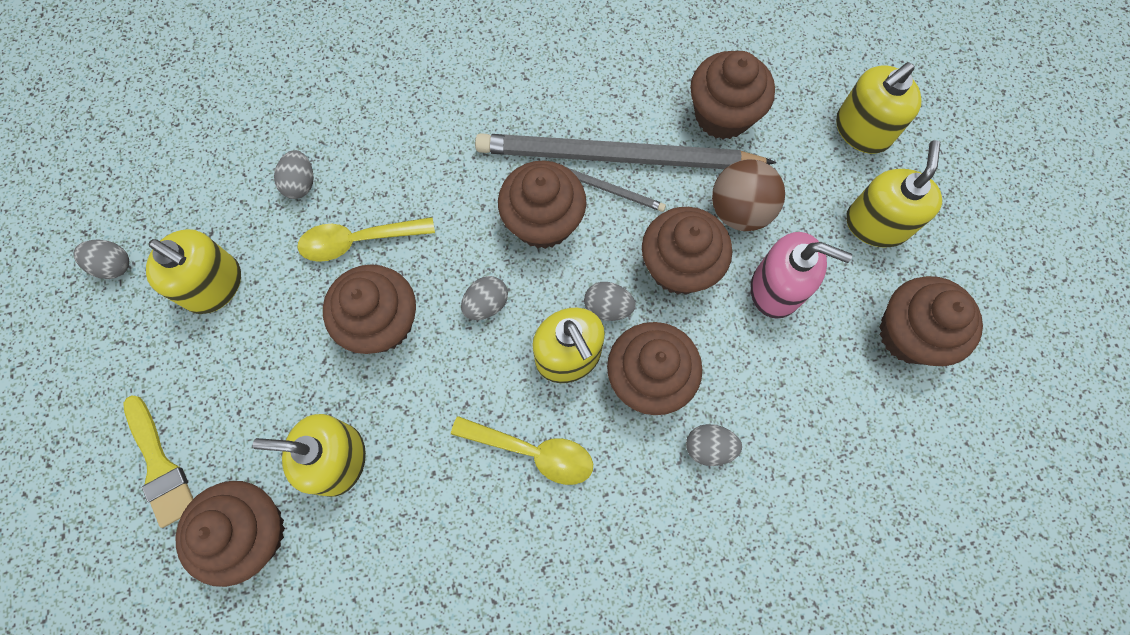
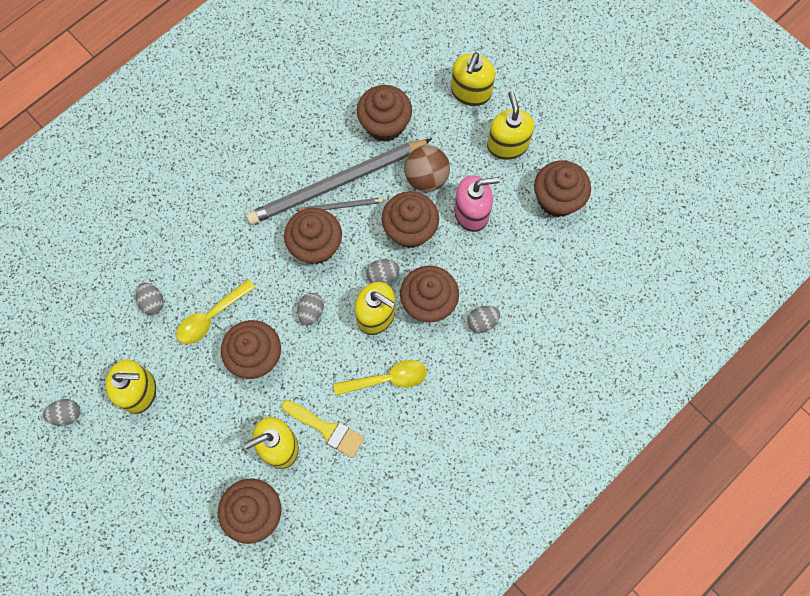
camera: 30 degrees left, 0 degrees up
yellow brush [123,395,193,528] -> yellow brush moved to [281,400,364,458]

